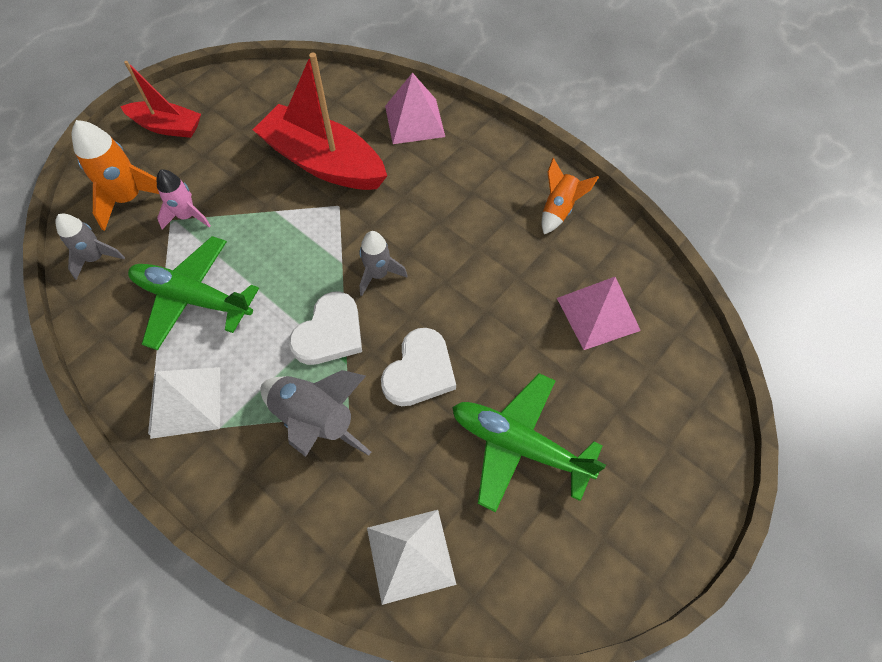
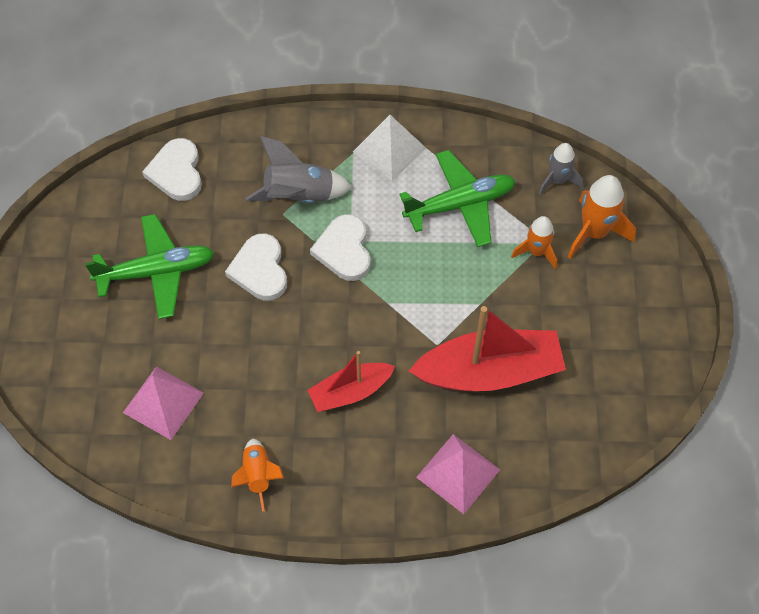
camera: 140 degrees right, 0 degrees up
red boat [120,61,201,138] -> red boat moved to [307,351,395,412]
pink rocket [157,170,211,229] -> orange rocket [511,216,557,269]
grey rocket [359,231,408,296] -> none
white pyramid [367,510,456,605] -> white heart [142,138,202,201]

